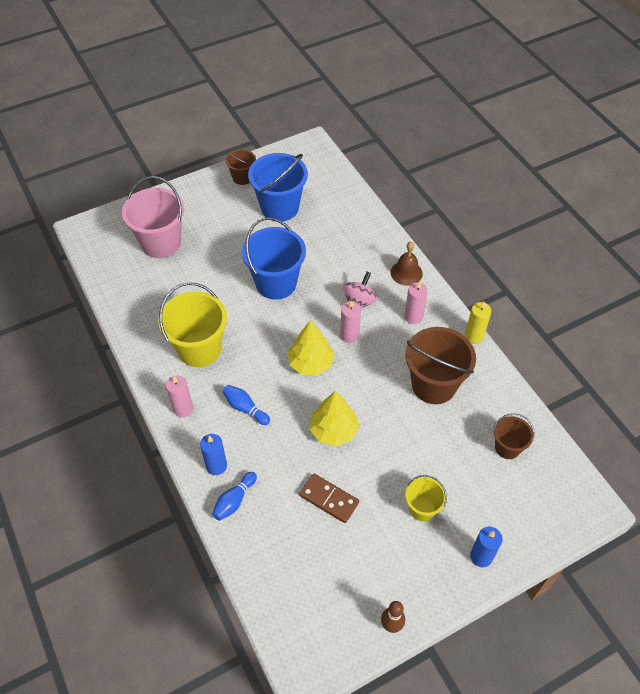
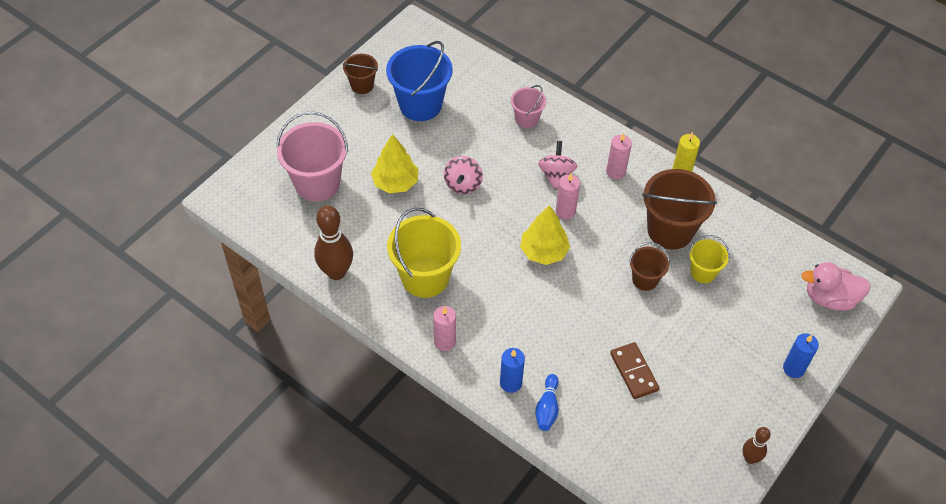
camera: 25 degrees left, 0 degrees up
blue bowling pin [222,385,270,425] -> none
blue bucket [242,217,306,300] -> pink spinning top [444,156,483,194]
brown domino [299,474,359,523] -> brown domino turned 60 degrees clockwise [610,342,659,399]
yellow tree [310,391,359,447] -> yellow tree moved to [371,134,419,193]
brown bell [391,241,423,286] -> none
yellow bucket [405,475,447,522] -> yellow bucket moved to [689,235,730,283]
brown bucket [494,413,535,459] -> brown bucket moved to [629,242,670,291]
none -> brown bowling pin [314,205,353,280]
none -> pink bucket [511,85,546,128]
none -> pink duck [801,262,871,311]

